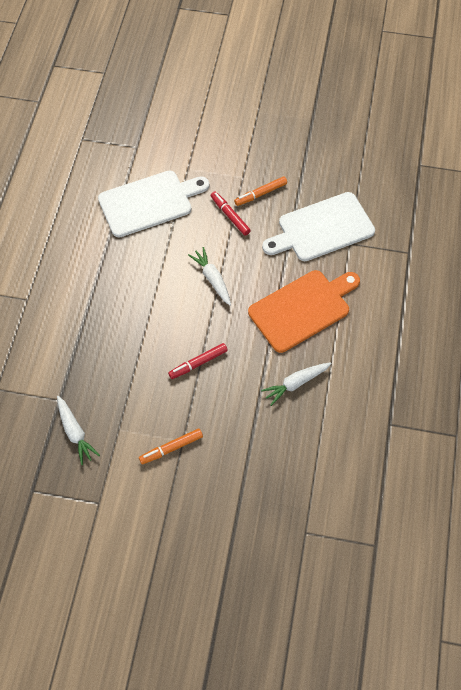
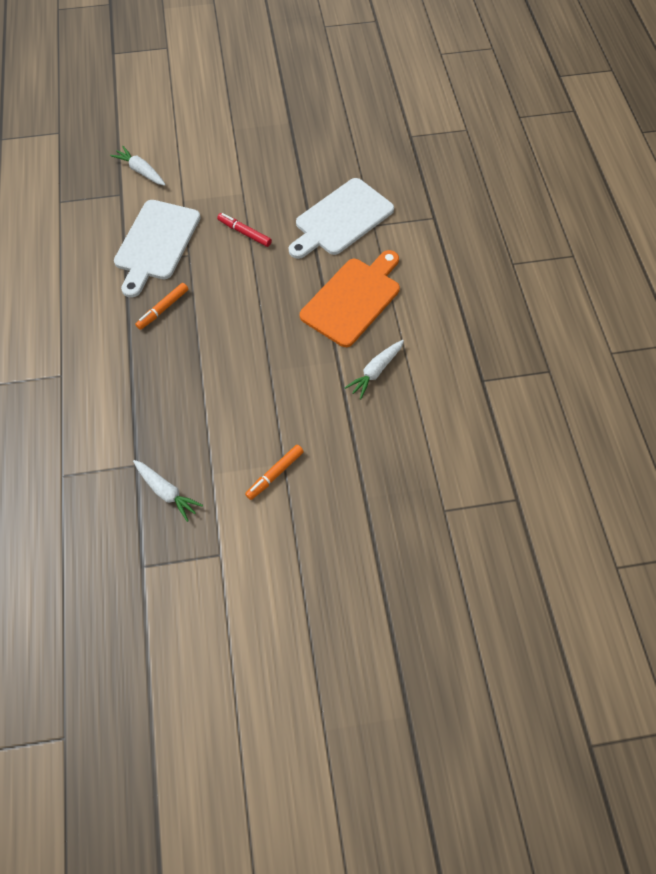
camera: 20 degrees left, 0 degrees up
white cutting board [98,170,209,237] -> white cutting board turned 150 degrees clockwise [114,200,201,298]
red marker [168,343,228,379] -> none
white carrot [188,247,231,305] -> white carrot moved to [110,146,166,186]
orange marker [234,176,287,206] -> orange marker moved to [135,283,189,330]

